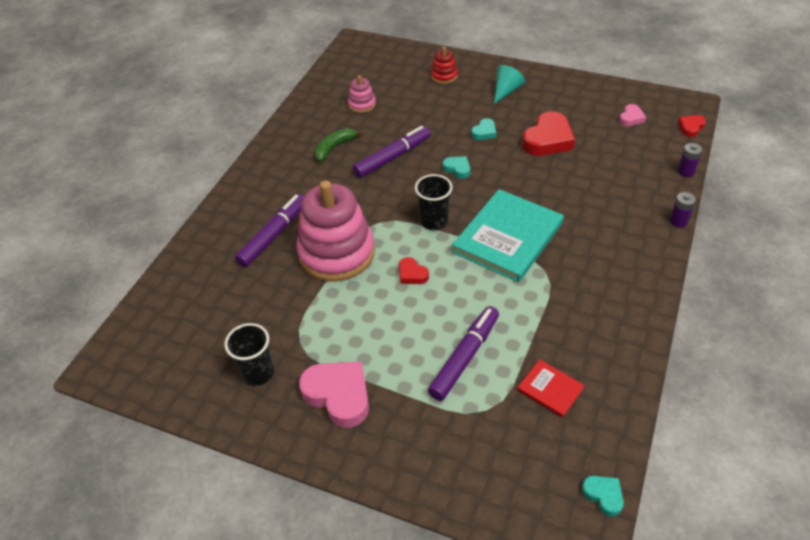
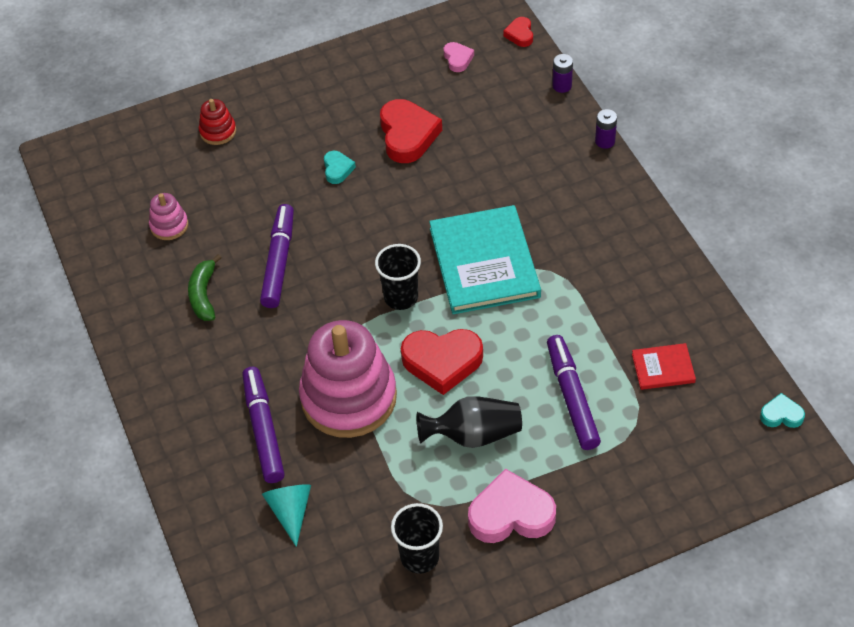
camera: 45 degrees left, 5 degrees up
red heart [399,257,429,284] -> red heart [401,329,483,395], size x1.97
turquoise heart [443,156,470,179] -> none
turquoise cone [494,65,525,104] -> turquoise cone moved to [262,484,311,547]
none -> black vase [417,396,522,448]

